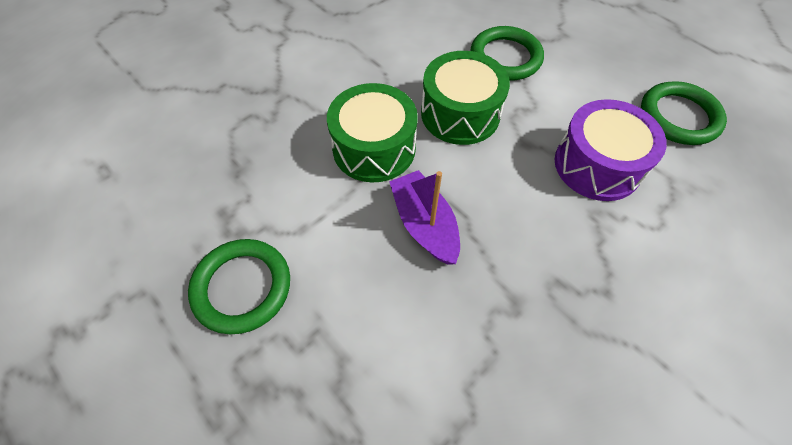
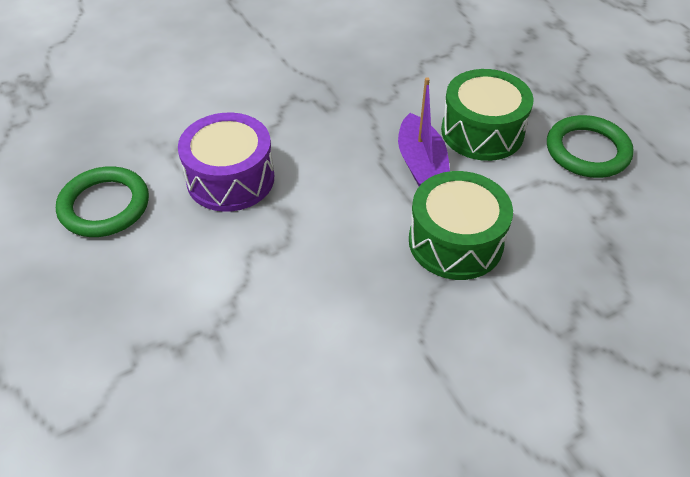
camera: 165 degrees left, 10 degrees down
green drum [421,51,510,145] -> green drum moved to [441,69,534,161]
green ring [471,26,544,81] -> none

